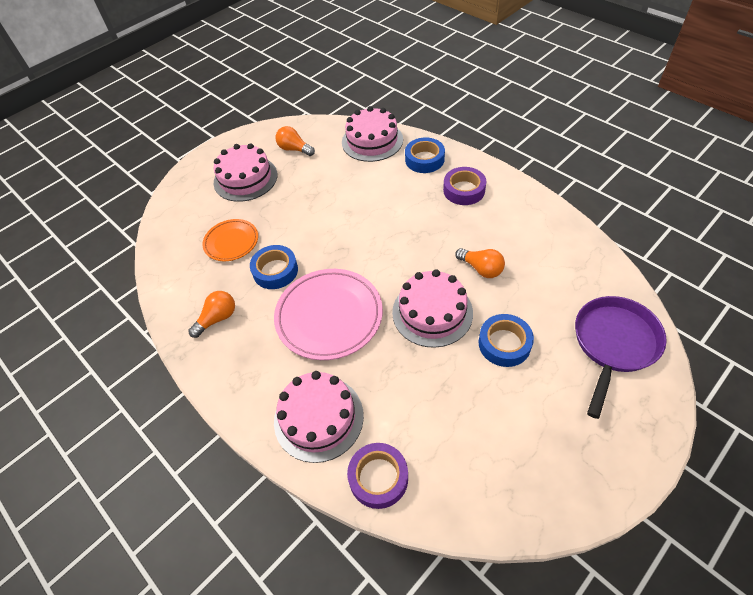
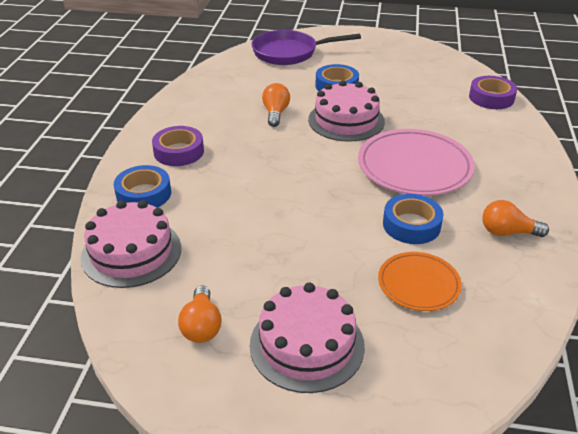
camera: 130 degrees left, 15 degrees down
pink cake [274,371,364,463] -> none

